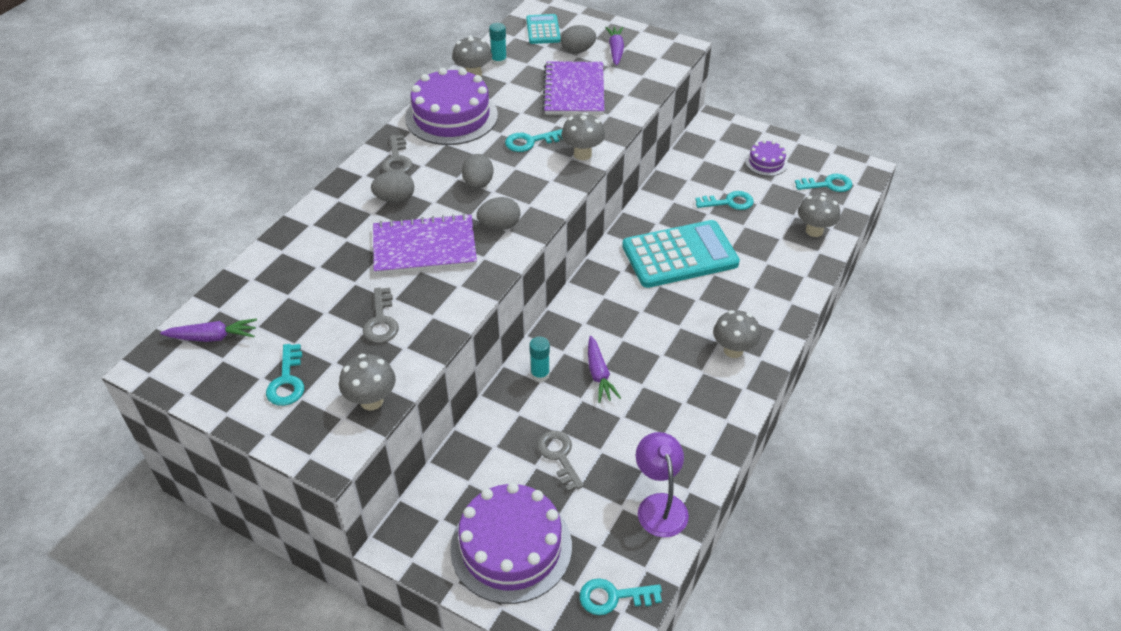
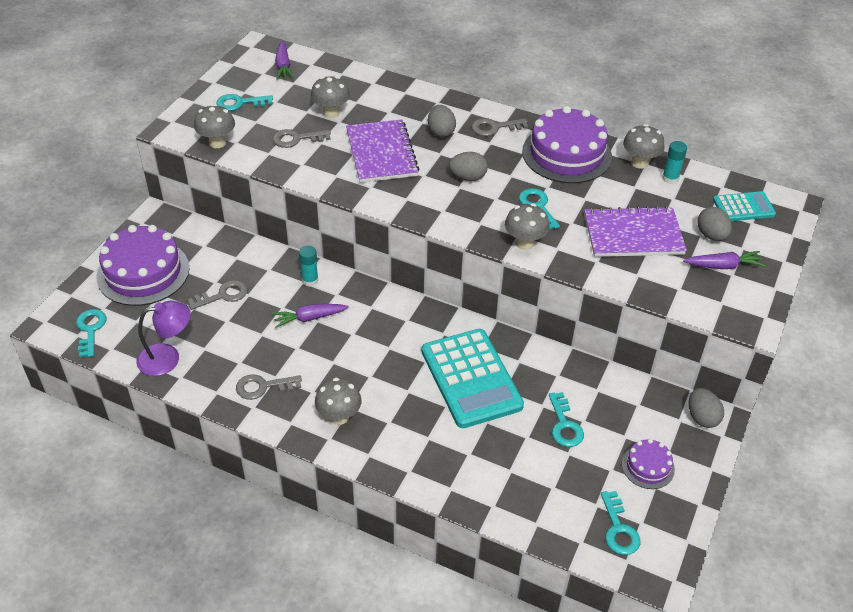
camera: 85 degrees right, 0 degrees up
grey egg [477,197,521,230] -> grey egg moved to [689,388,724,428]
grey mushroom [798,193,840,237] -> grey mushroom moved to [311,76,350,118]
none -> grey key [236,374,302,400]

